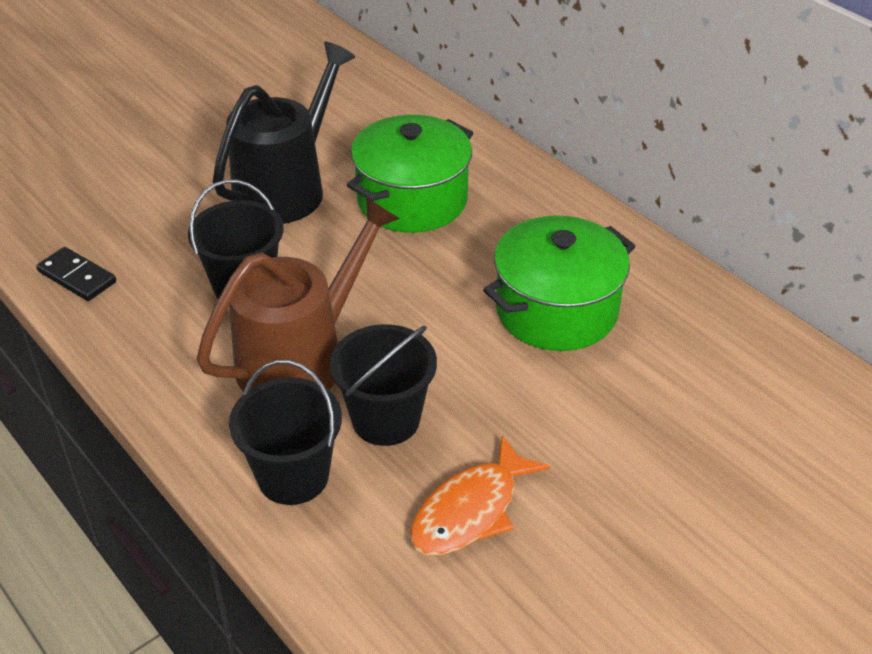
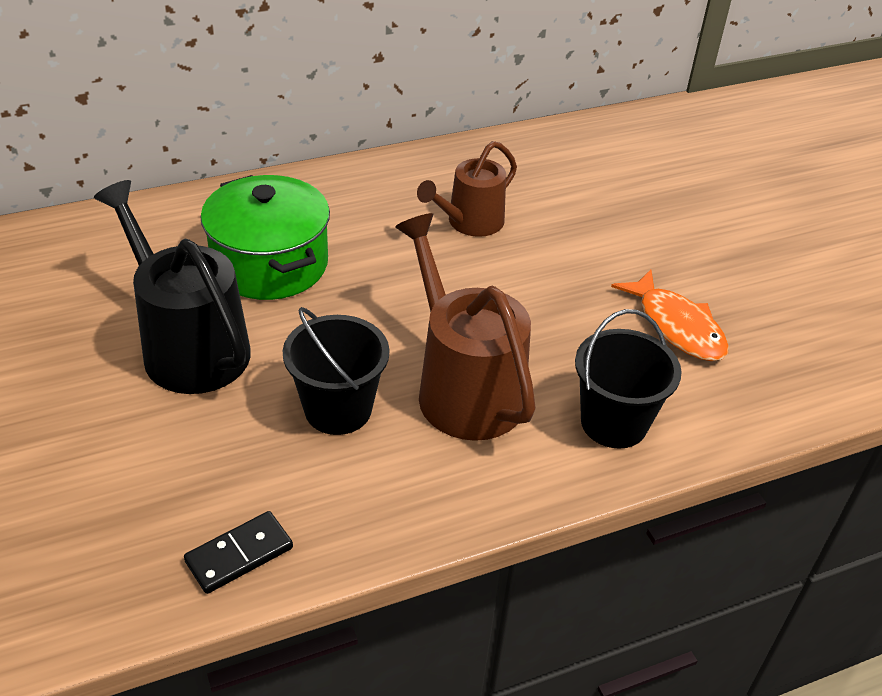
camera: 75 degrees left, 0 degrees up
black bucket [330,324,437,446] -> none
green pot [483,216,635,351] -> brown watering can [417,141,517,237]

